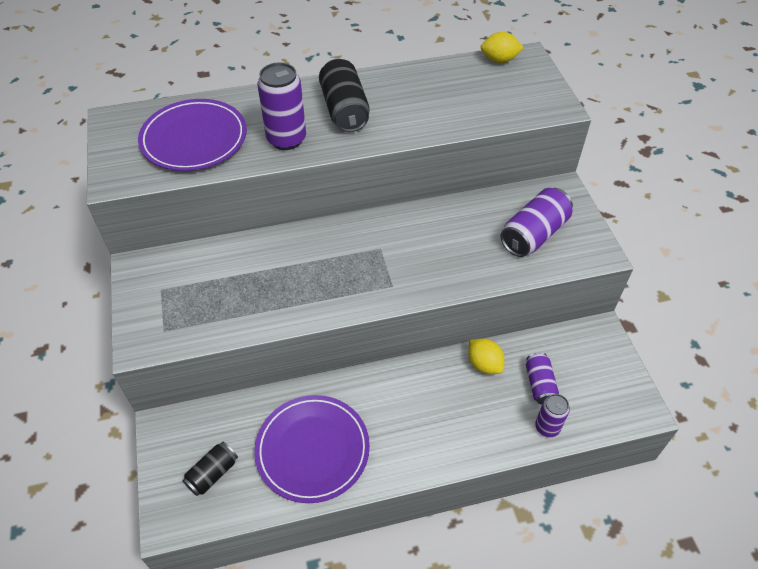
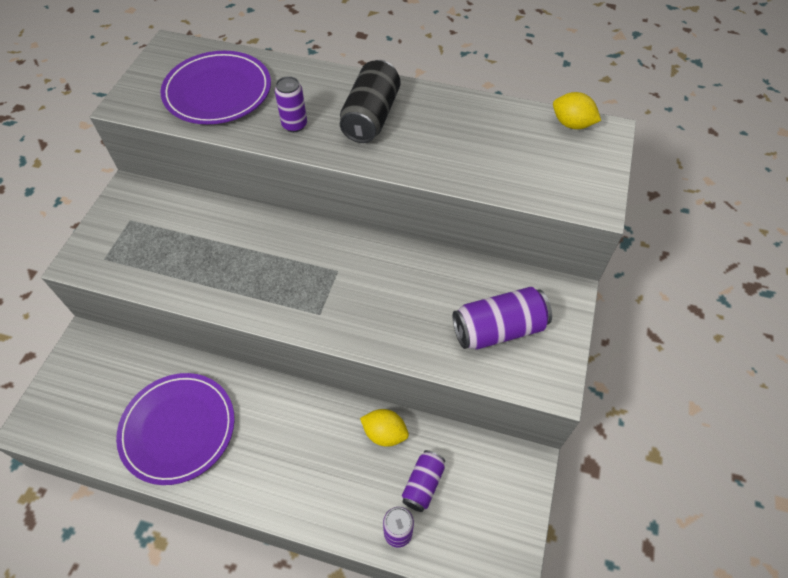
camera: 30 degrees right, 5 degrees up
black can [182,442,238,496] -> none
purple can [257,62,306,150] -> purple can [275,76,307,132], size x0.61
yellow lemon [468,338,505,374] -> yellow lemon turned 60 degrees counterclockwise [360,409,409,447]

